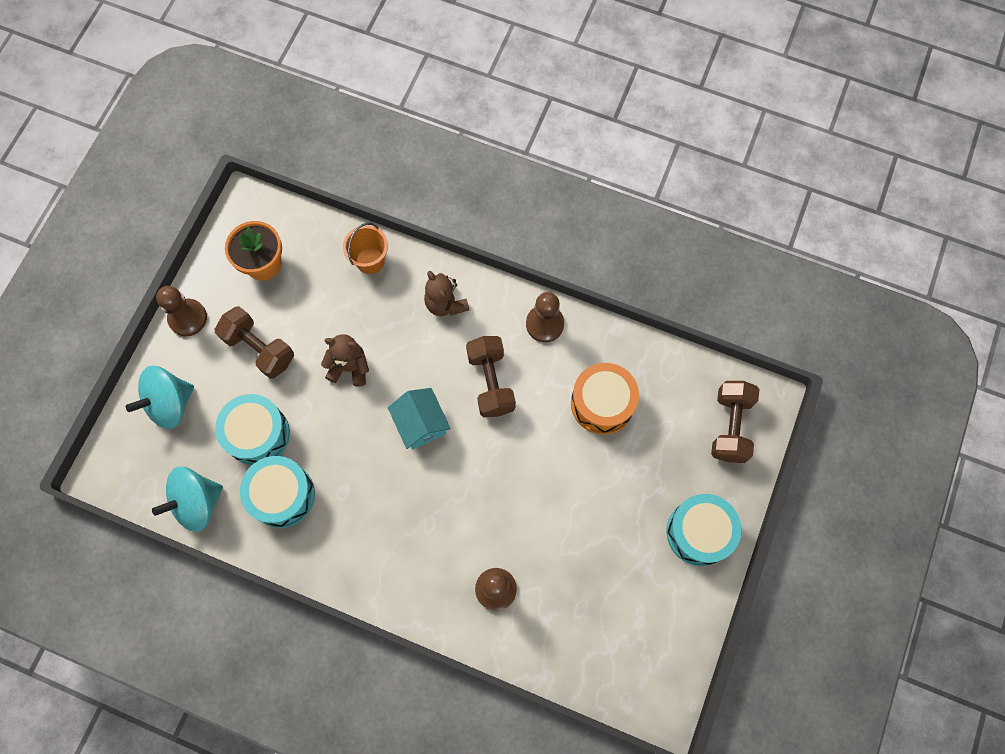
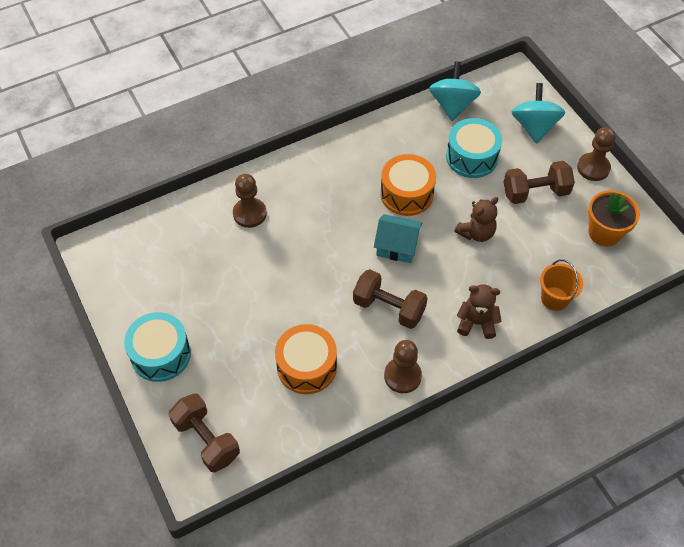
camera: 130 degrees right, 15 degrees down
turquoise drum [240,456,315,528] -> none
none -> orange drum [380,154,436,216]

